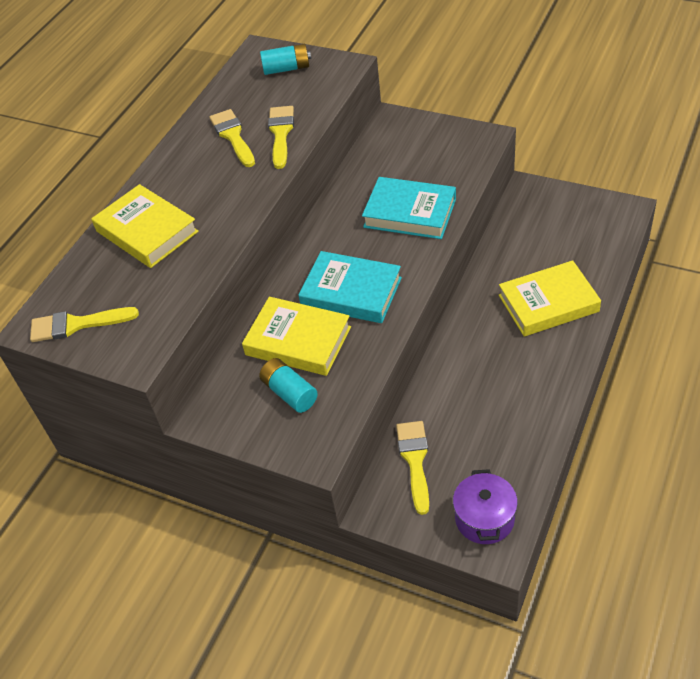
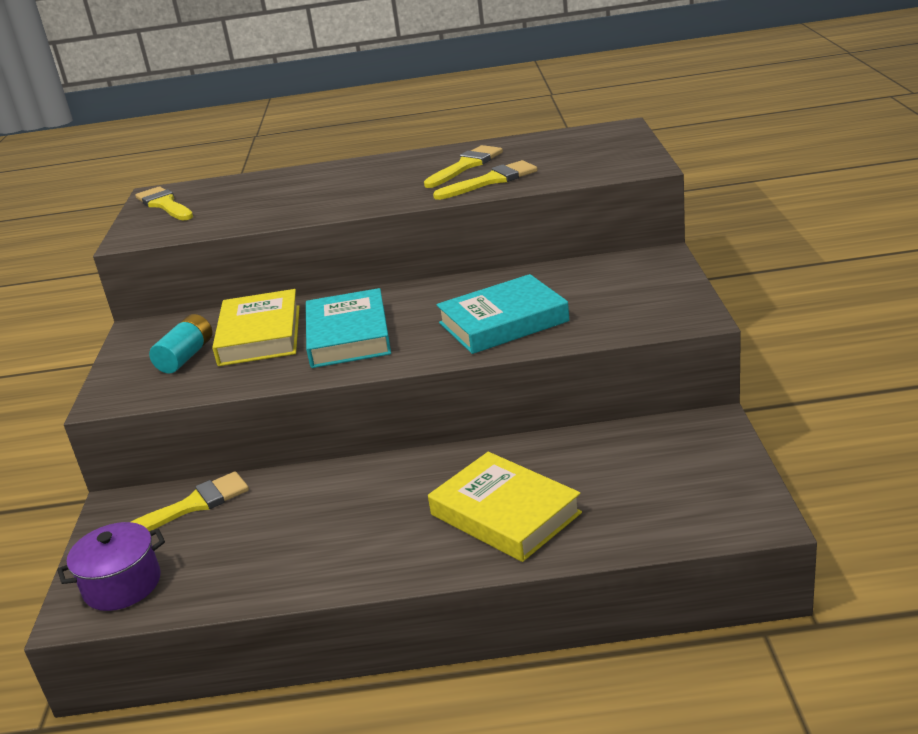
camera: 60 degrees right, 20 degrees down
yellow book [91,184,199,268] -> none
turquoise battery [260,44,311,75] -> none
turquoise book [362,177,456,239] -> turquoise book turned 75 degrees clockwise [436,274,570,354]

